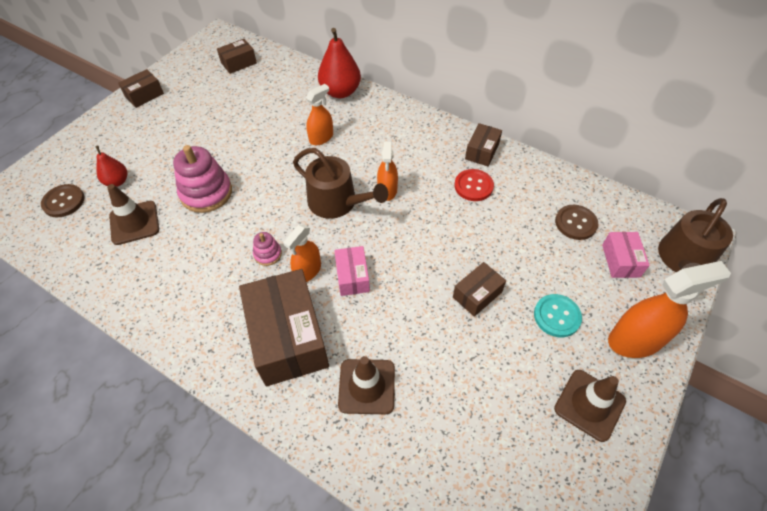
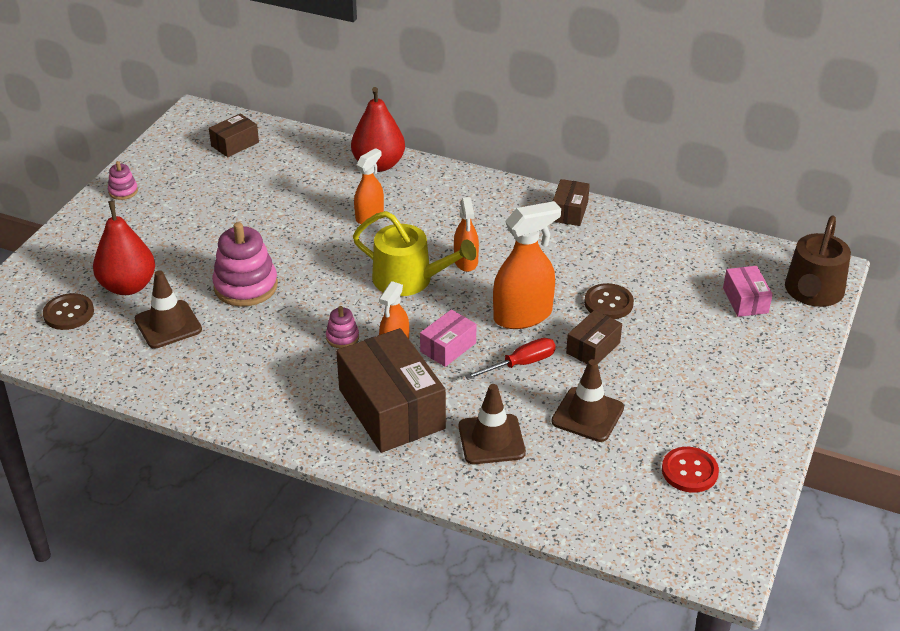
camera: 10 degrees left, 15 degrees down
red pear [95,146,127,187] -> red pear [93,200,155,295], size x1.73
brown box [118,69,164,108] -> pink stacking toy [108,161,138,200]
brown watering can [293,148,388,219] -> yellow watering can [353,211,477,296]
pink box [334,246,370,296] -> pink box turned 60 degrees clockwise [420,309,476,367]
red button [454,169,494,201] -> red button moved to [662,447,719,493]
turquoise button [534,294,582,337] -> none
brown traffic cone [554,370,626,442] -> brown traffic cone moved to [551,359,624,442]
brown button [555,205,598,240] -> brown button moved to [584,283,634,319]
orange spray bottle [608,261,731,358] -> orange spray bottle moved to [493,201,561,329]
none -> red screwdriver [465,338,556,380]

